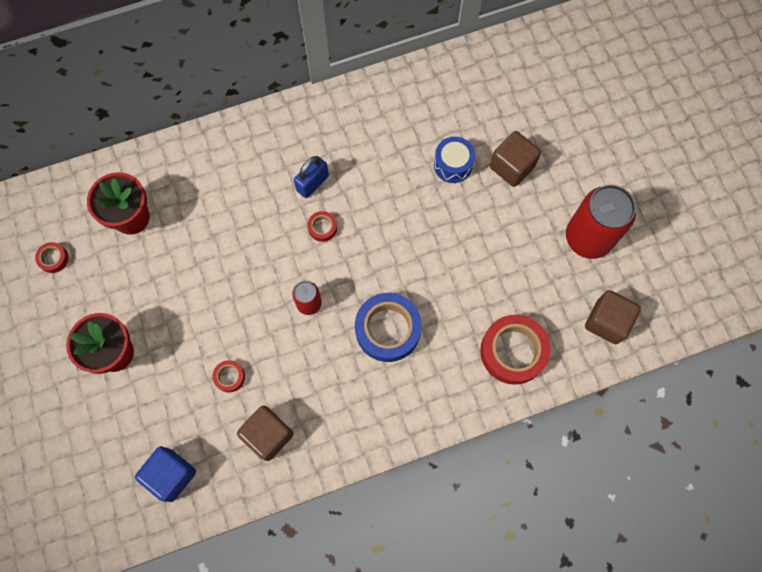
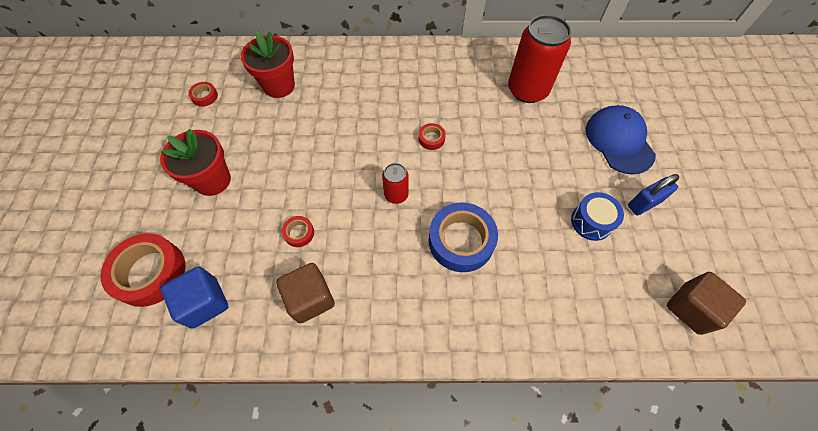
camera: 20 degrees right, 10 degrees down
blue padlock [294,156,329,198] -> blue padlock moved to [628,174,679,216]
blue drum [434,137,475,183] -> blue drum moved to [571,192,624,241]
red tape [480,315,551,385] -> red tape moved to [101,233,186,307]
brown cube [490,131,541,187] -> blue cap [586,105,656,174]
red can [566,185,636,259] -> red can moved to [508,15,571,103]

